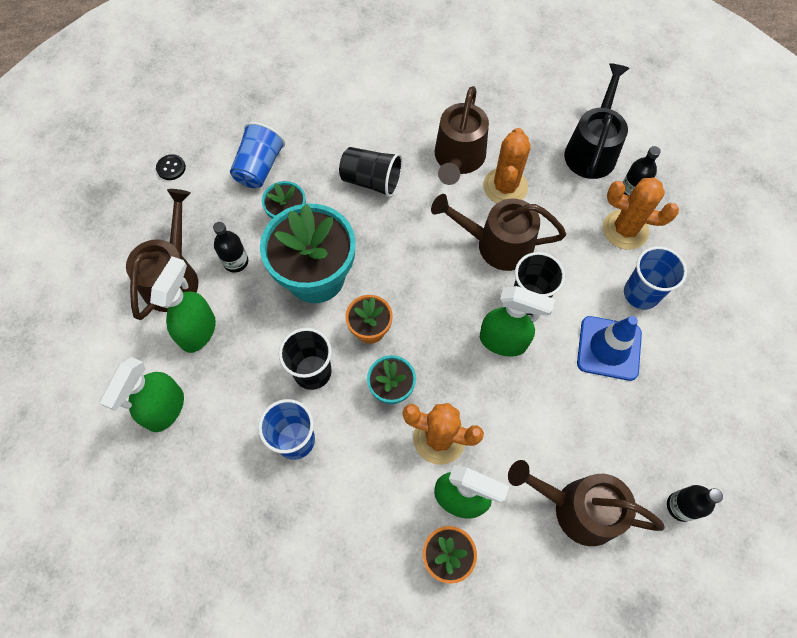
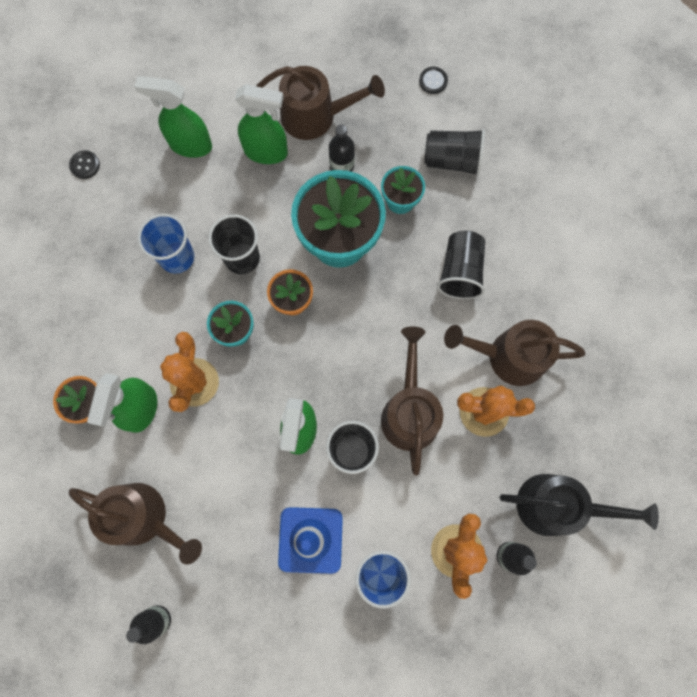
camera: 80 degrees right, 10 degrees up
blue cup [230,122,285,188] -> black cup [424,129,485,176]
brown watering can [508,460,665,546] -> brown watering can turned 105 degrees clockwise [69,483,202,565]
none -> black button [69,150,100,179]

